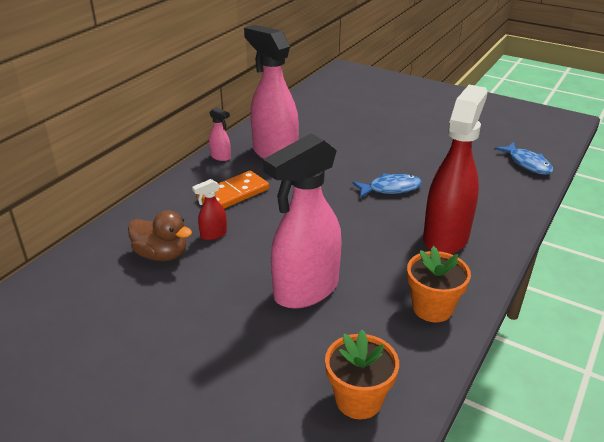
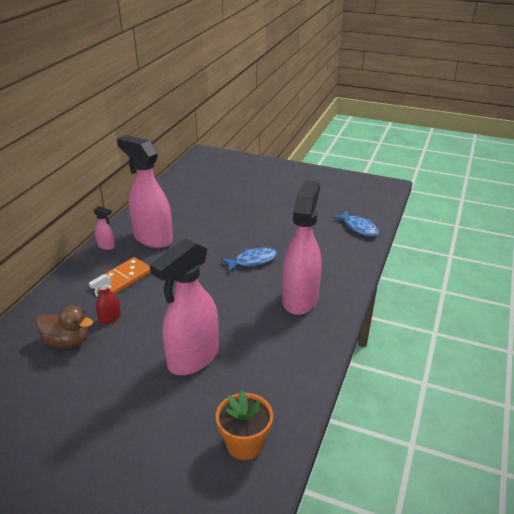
camera: 10 degrees left, 0 degrees up
orange flower pot [407,246,471,322] -> none
red spray bottle [423,85,488,254] -> pink spray bottle [282,180,322,315]

